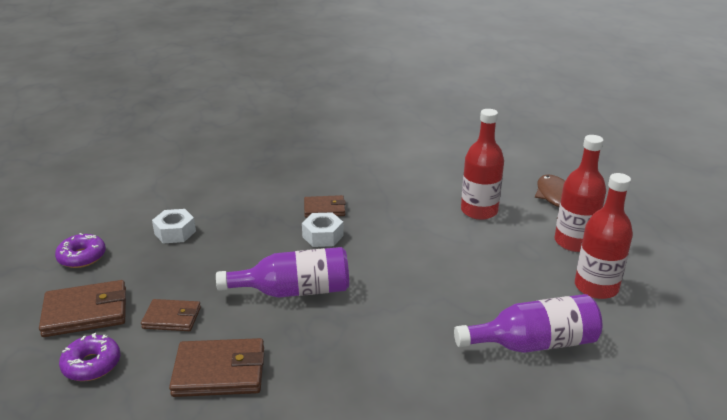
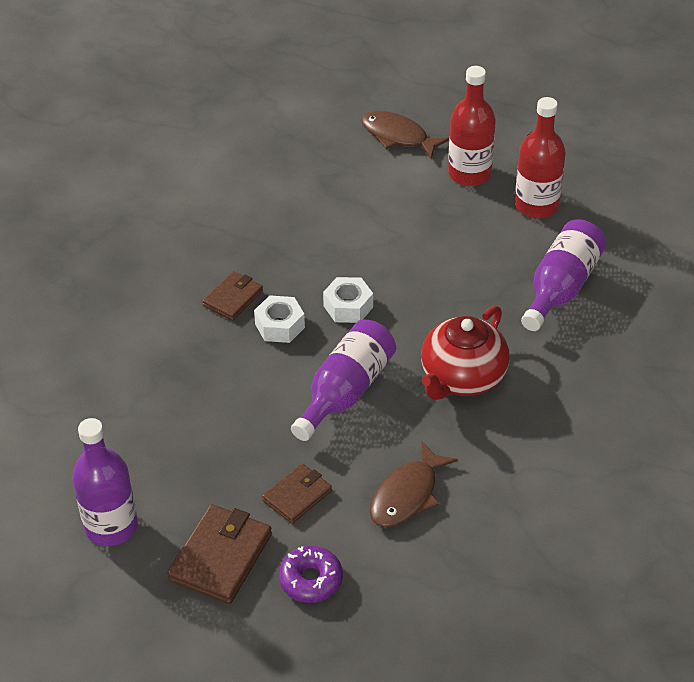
camera: 50 degrees left, 15 degrees up
purple donut [55,233,106,268] -> purple bottle [72,418,138,546]
white nut [152,209,196,244] -> white nut moved to [323,277,373,323]
brown wallet [169,338,264,397] -> brown fish [370,441,458,527]
red bottle [461,109,504,220] -> none
none -> red teapot [421,306,510,400]

